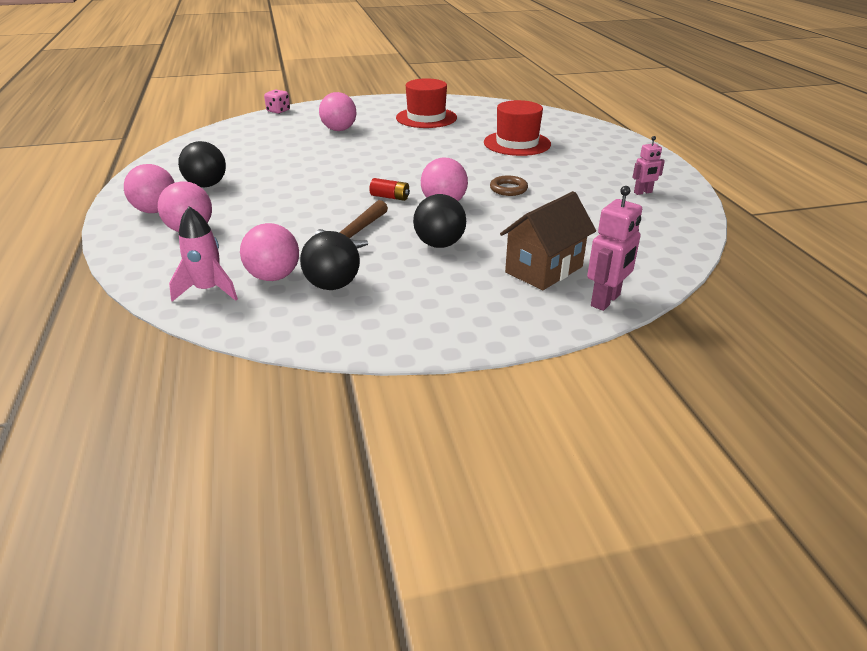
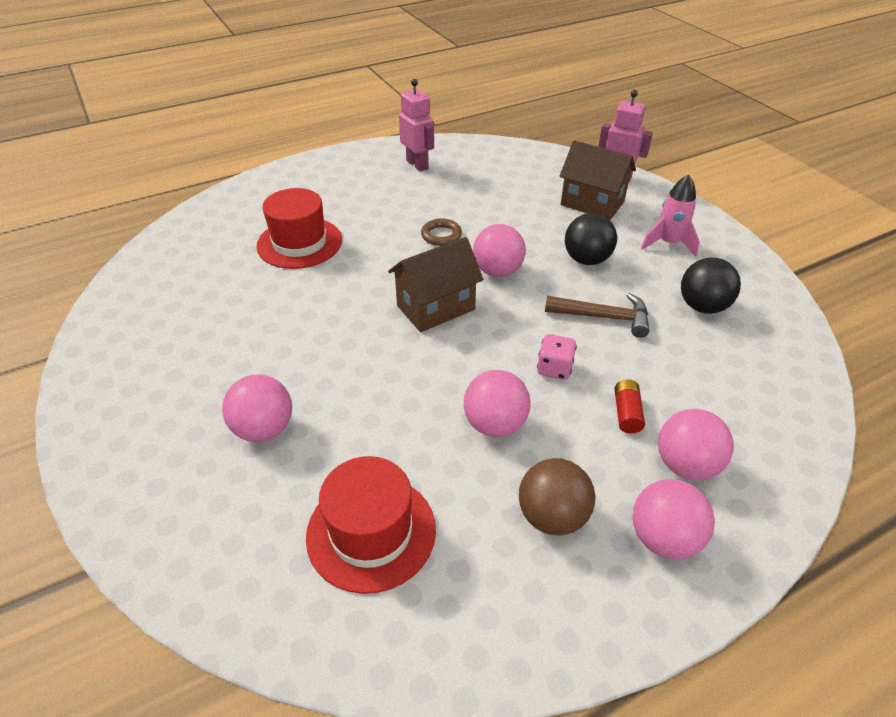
camera: 105 degrees left, 10 degrees up
pink rocket [169,206,238,302] -> pink rocket moved to [641,175,700,257]
black ball [178,141,226,187] -> brown ball [519,458,595,535]
pink ball [240,223,299,281] -> pink ball moved to [464,370,531,437]
pink dice [264,89,290,114] -> pink dice moved to [537,334,577,380]
red battery [369,178,410,201] -> red battery moved to [614,379,645,433]
red hat [396,78,457,128] -> red hat moved to [306,456,436,594]
pink robot [632,136,665,195] -> pink robot [399,79,434,172], size x1.61
none -> brown house [388,237,483,332]

